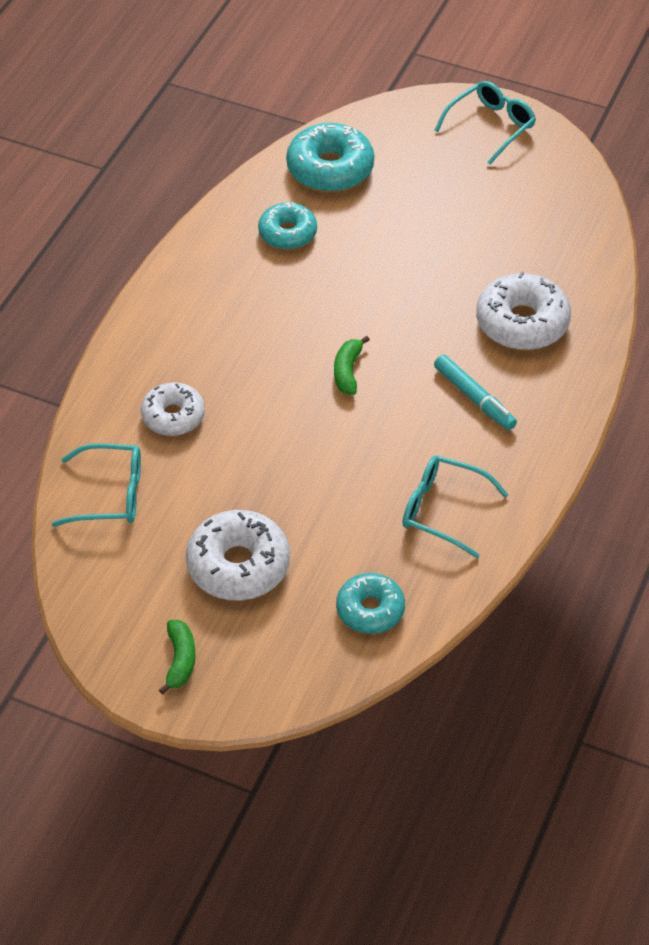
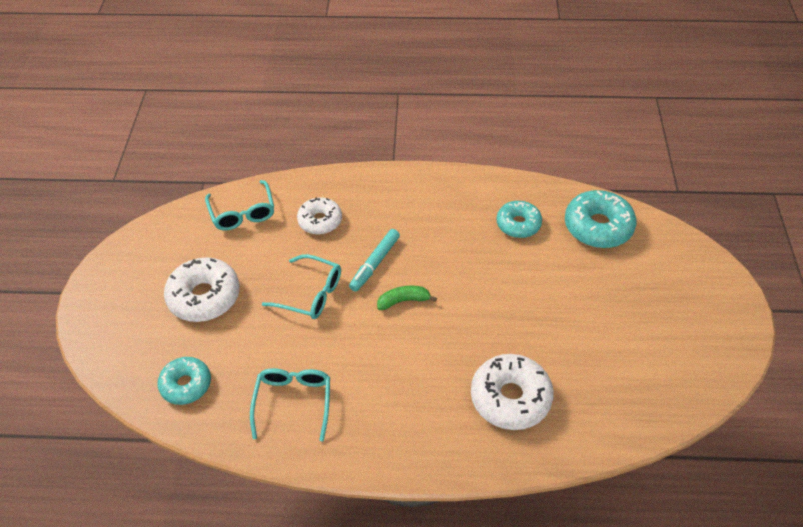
camera: 70 degrees right, 0 degrees up
green banana [159,620,196,695] -> none
turquoise marker [434,355,517,430] -> turquoise marker moved to [349,229,400,292]
turquoise glasses [435,81,536,164] -> turquoise glasses moved to [262,254,341,319]

